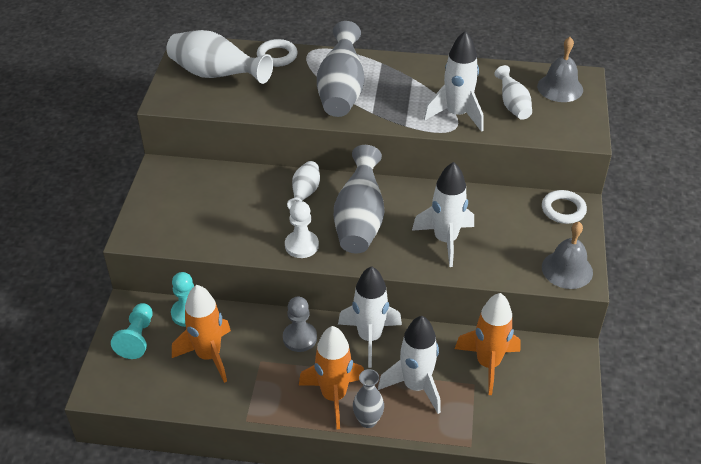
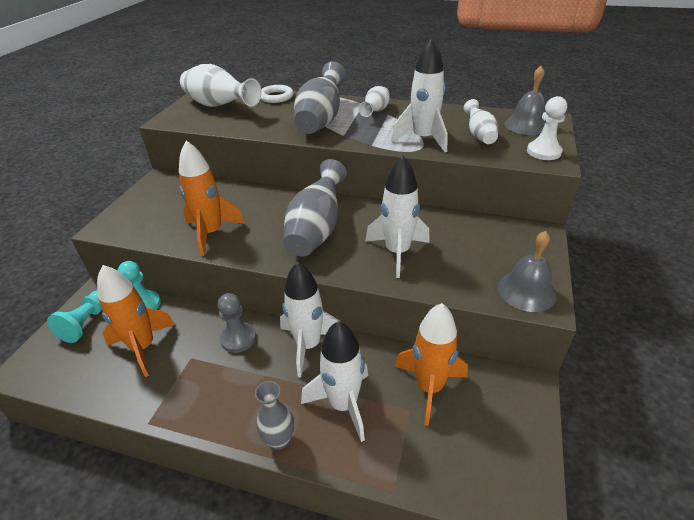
camera: 10 degrees right, 5 degrees down
white pawn [285,201,319,258] -> white pawn moved to [527,96,567,160]
white vase [287,161,320,209] -> white vase moved to [358,86,390,117]
orange rocket [299,326,364,429] -> orange rocket moved to [179,141,245,256]
white ring [542,190,587,224] -> none

